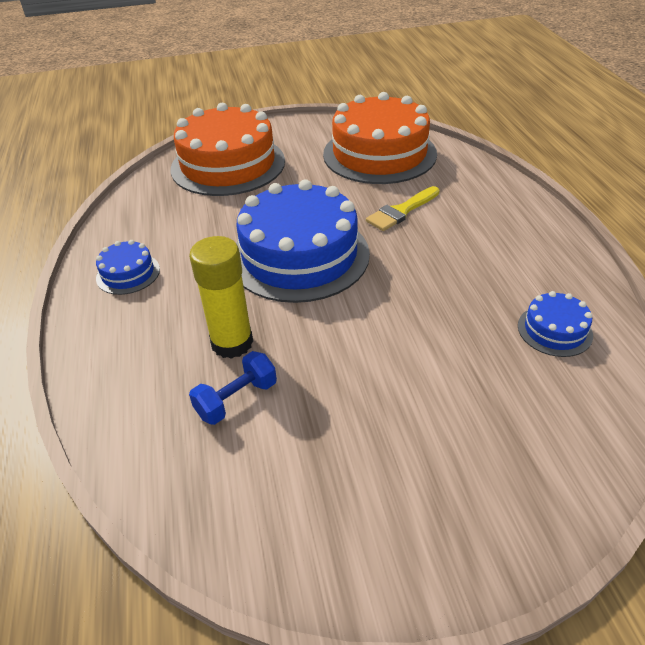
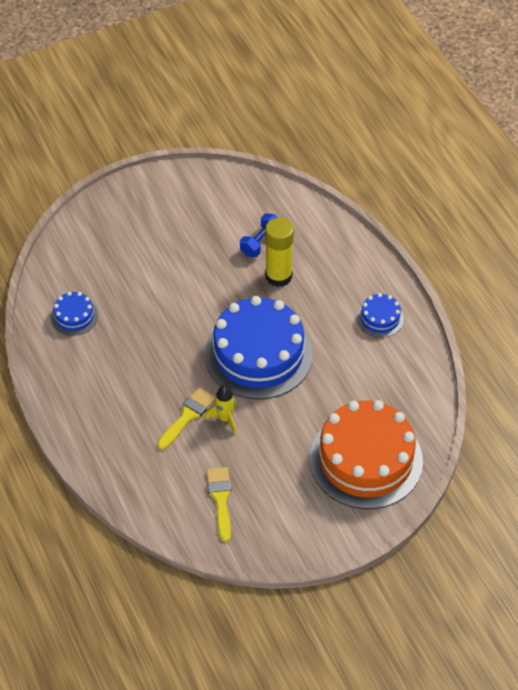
camera: 165 degrees right, 10 degrees up
orange cake [323,92,437,184] -> yellow brush [206,467,231,542]
none -> yellow rocket [204,385,237,435]

